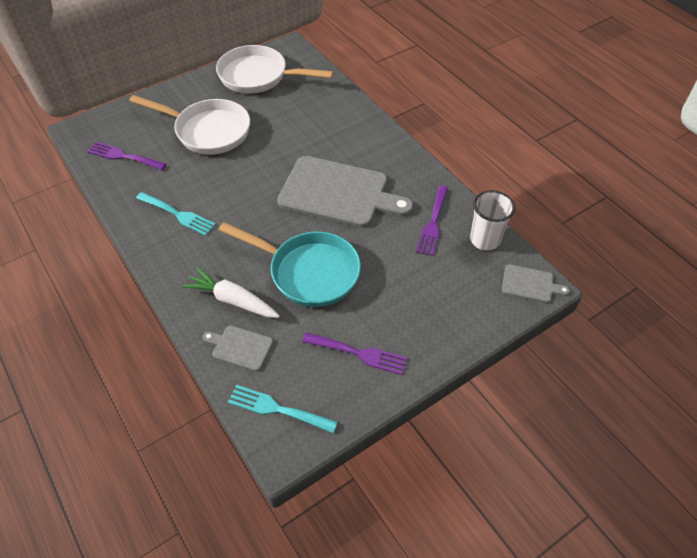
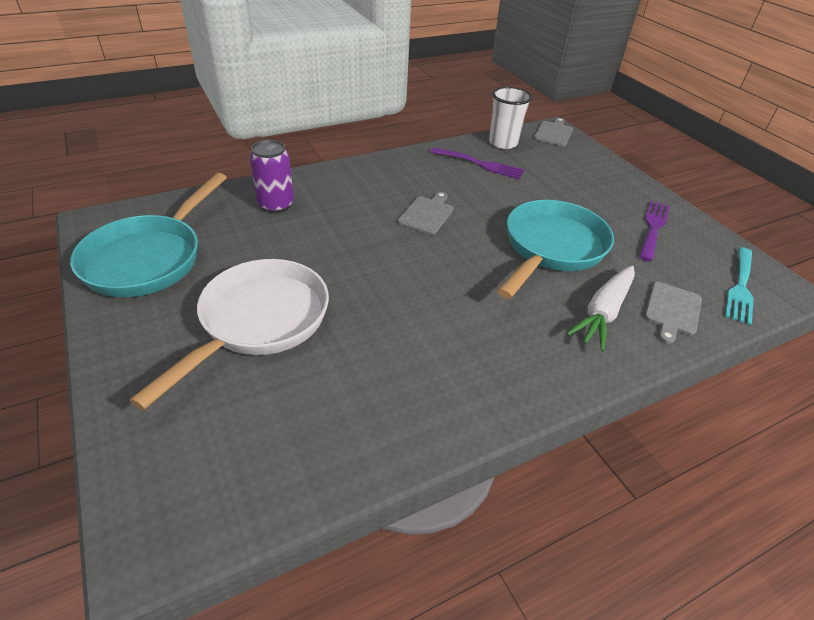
camera: 85 degrees left, 10 degrees down
purple fork [87,142,166,170] -> none
turquoise fork [136,192,216,236] -> none
white pan [216,45,334,94] -> turquoise pan [70,173,227,297]
grey cutting board [277,156,413,228] -> grey cutting board [398,192,454,235], size x0.45
none -> purple can [250,140,294,213]

